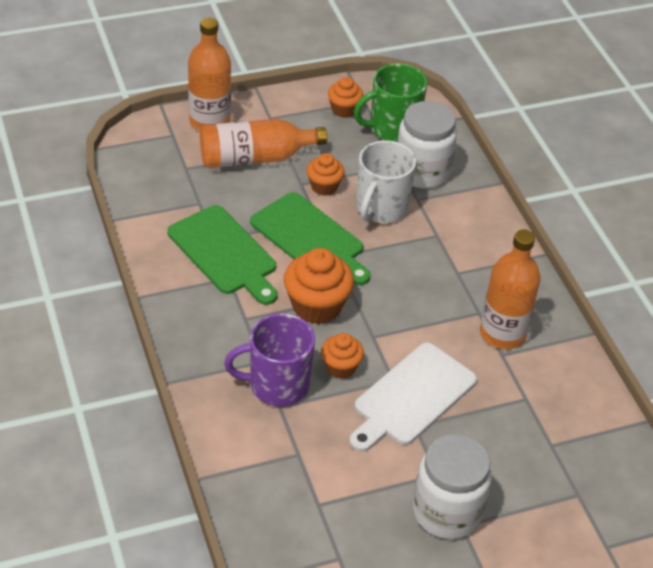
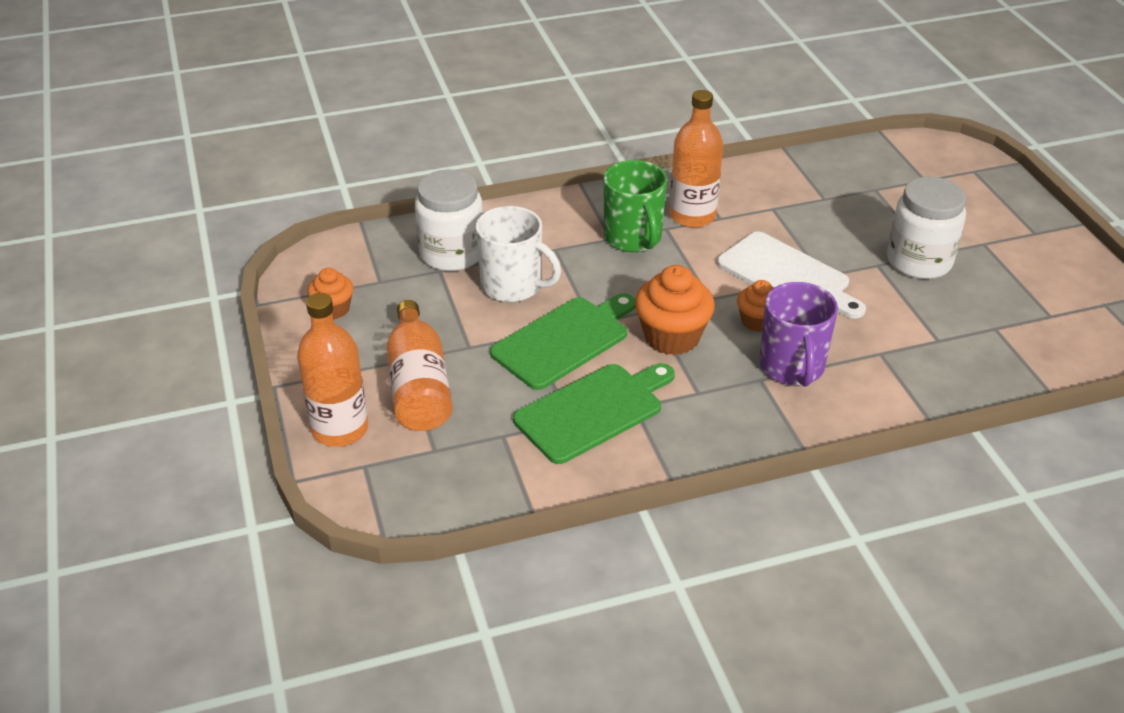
camera: 85 degrees left, 5 degrees down
orange cupcake [306,153,345,196] -> none
green mug [354,64,428,142] -> green mug moved to [604,160,667,252]

